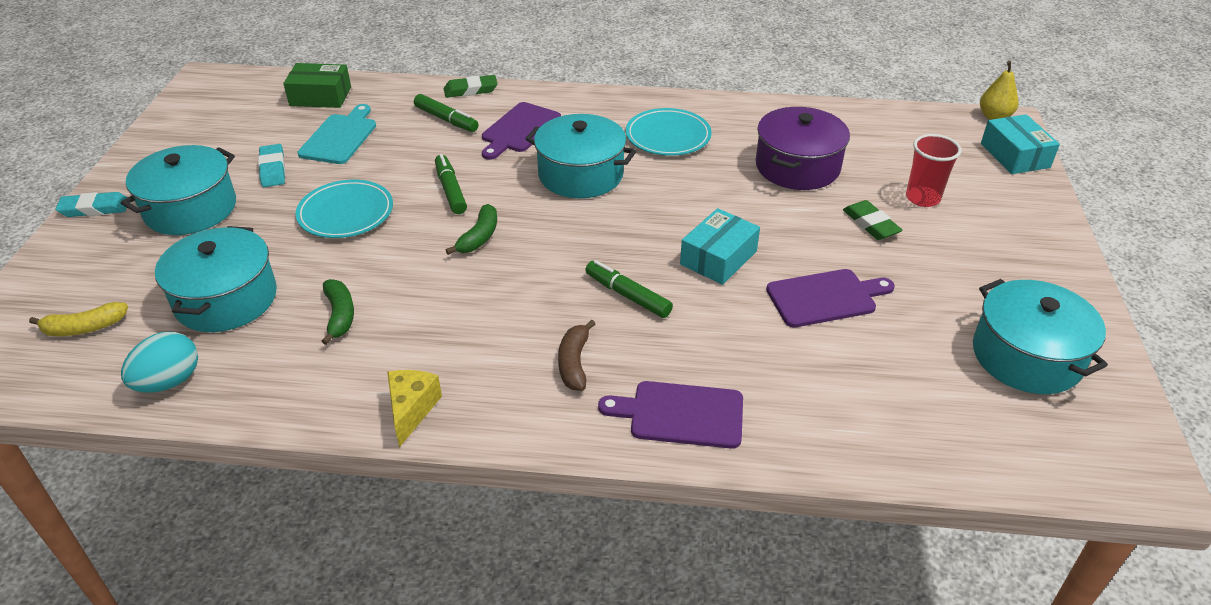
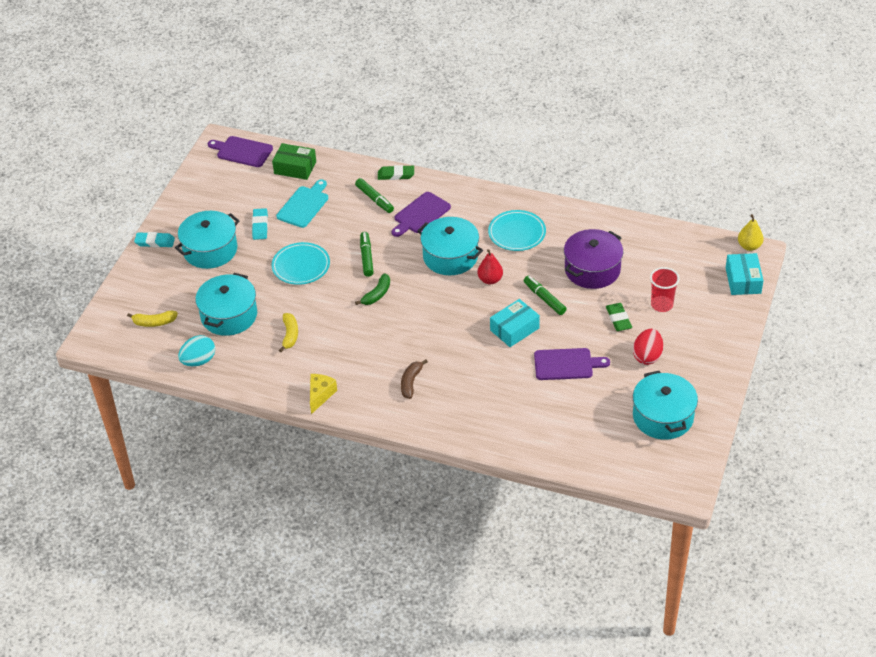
camera: 15 degrees right, 5 degrees up
green banana [321,279,354,345] -> yellow banana [279,313,298,352]
green marker [585,260,673,318] -> green marker moved to [524,276,566,315]
purple cutting board [598,381,743,449] -> purple cutting board moved to [208,136,273,167]
none -> red pear [478,249,503,284]
none -> red egg [633,329,663,365]

